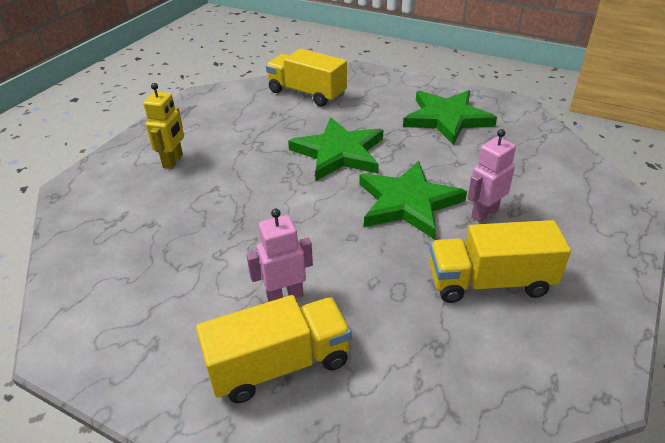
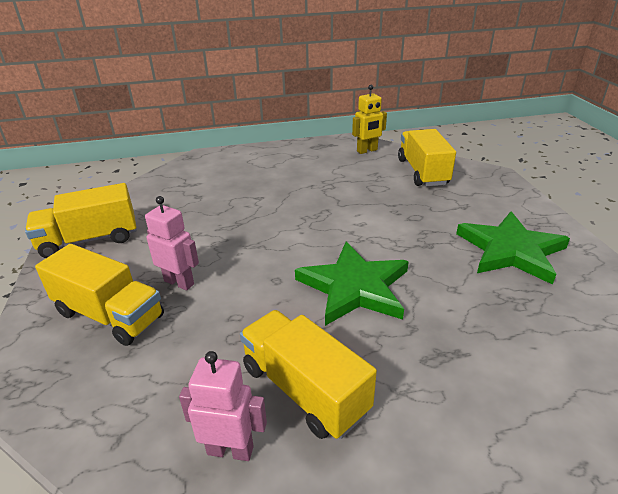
camera: 50 degrees right, 5 degrees down
yellow robot [143,83,184,169] -> yellow robot moved to [352,85,387,154]
green star [288,118,383,181] -> none
pink robot [468,129,516,223] -> pink robot moved to [179,351,267,461]
none -> yellow truck [25,183,137,258]

